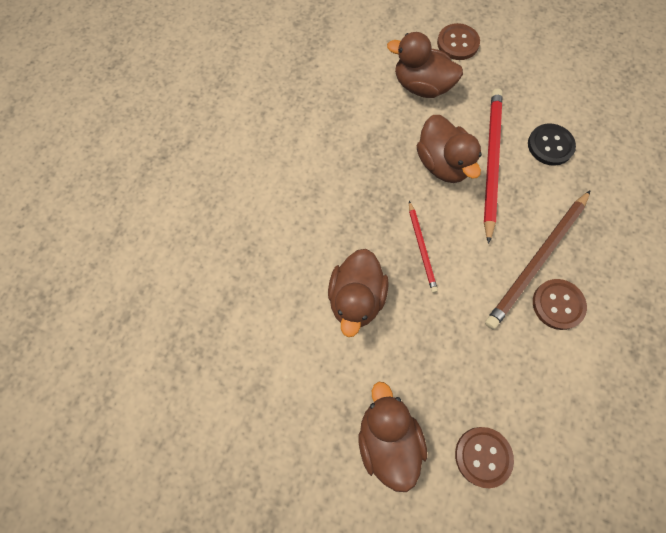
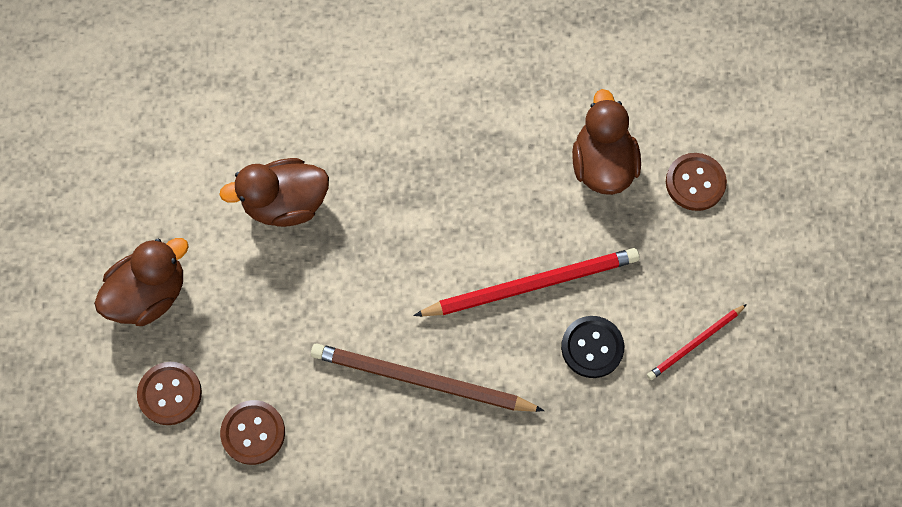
camera: 65 degrees right, 0 degrees up
red pencil [409,201,438,293] -> red pencil moved to [647,304,747,380]
brown duck [417,115,482,183] -> none
brown button [533,279,587,330] -> brown button moved to [220,400,285,465]

